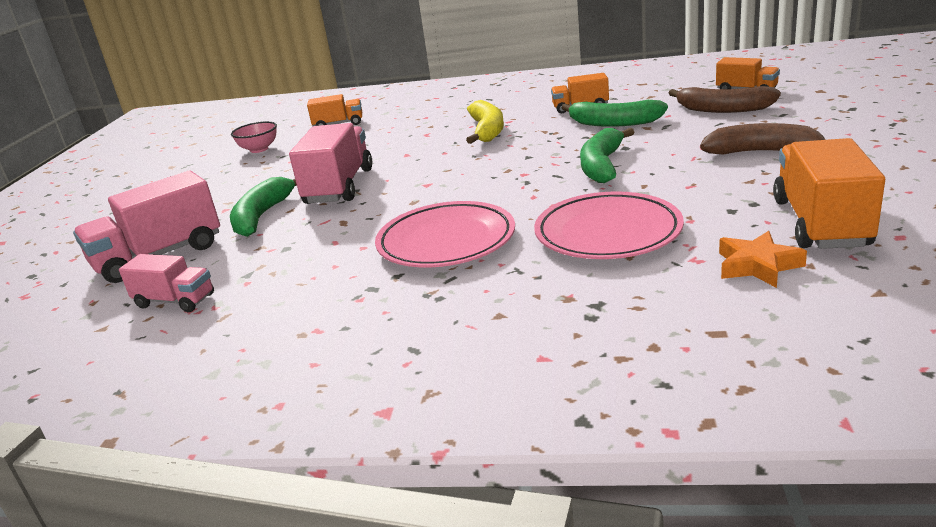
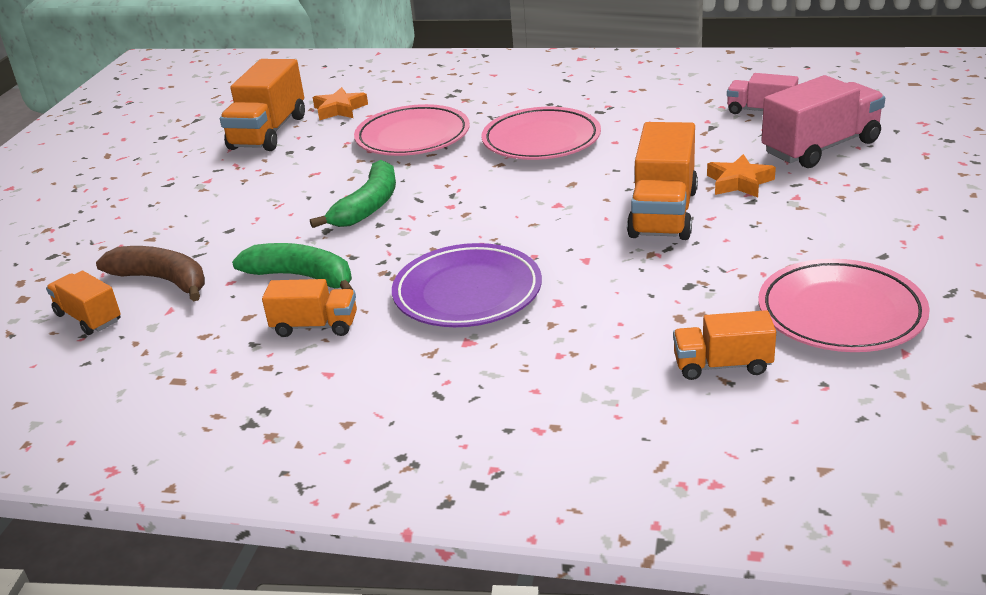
camera: 175 degrees left, 5 degrees up
green banana [230,177,297,237] -> orange star [707,154,776,197]
pink bowl [231,121,277,153] -> pink plate [758,259,930,352]
pink truck [289,123,372,204] -> orange truck [627,122,698,240]
yellow banana [466,100,504,144] -> purple plate [392,243,542,327]
brown banana [700,123,825,155] -> none

